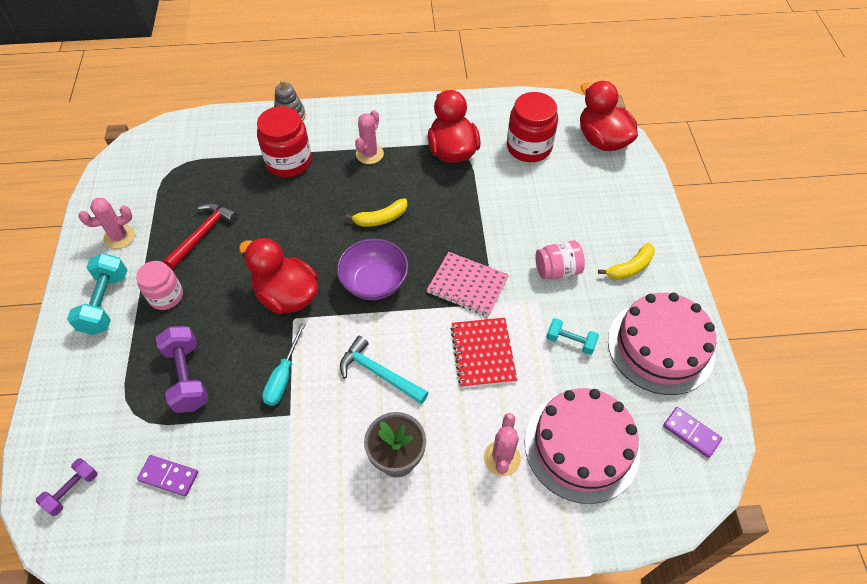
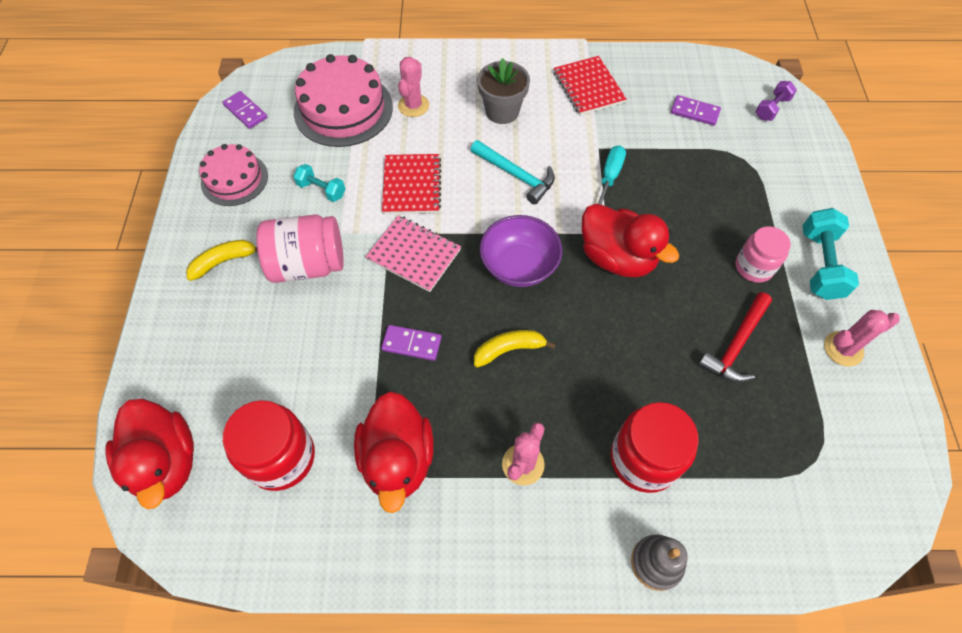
camera: 175 degrees left, 5 degrees up
purple dumbbell [156,326,208,413] -> none
pink jar [535,240,585,280] -> pink jar [257,215,344,283], size x1.53
pink cake [608,293,716,395] -> pink cake [199,144,268,206], size x0.63
none -> purple domino [381,325,442,361]
none -> red notebook [554,56,627,115]

